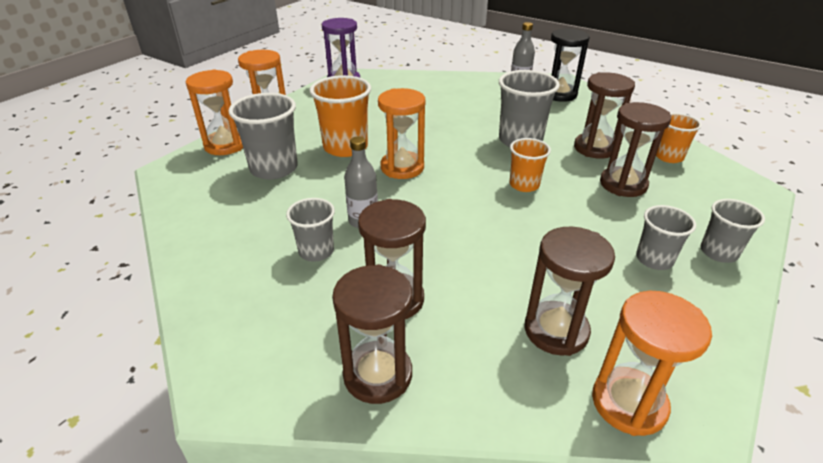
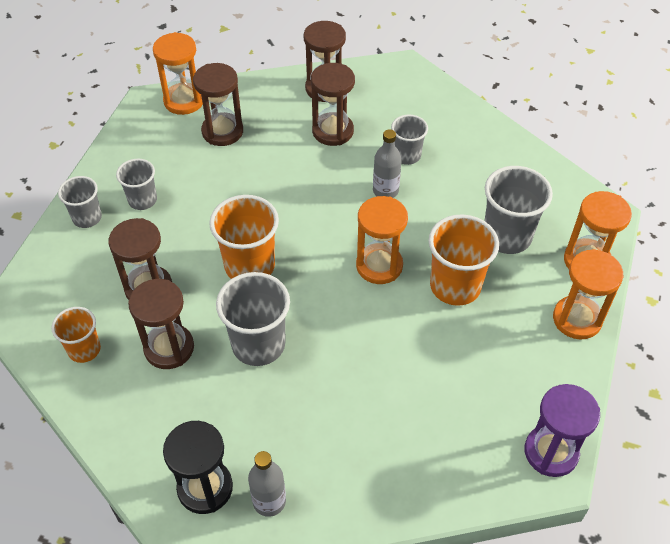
camera: 165 degrees right, 15 degrees up
orange cup [510,138,551,192] -> orange cup [209,195,279,279], size x1.65

